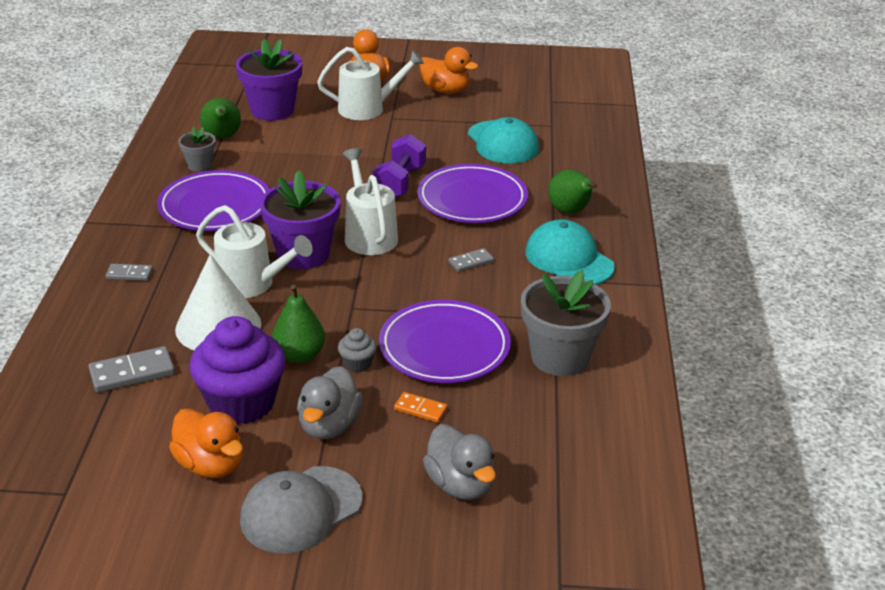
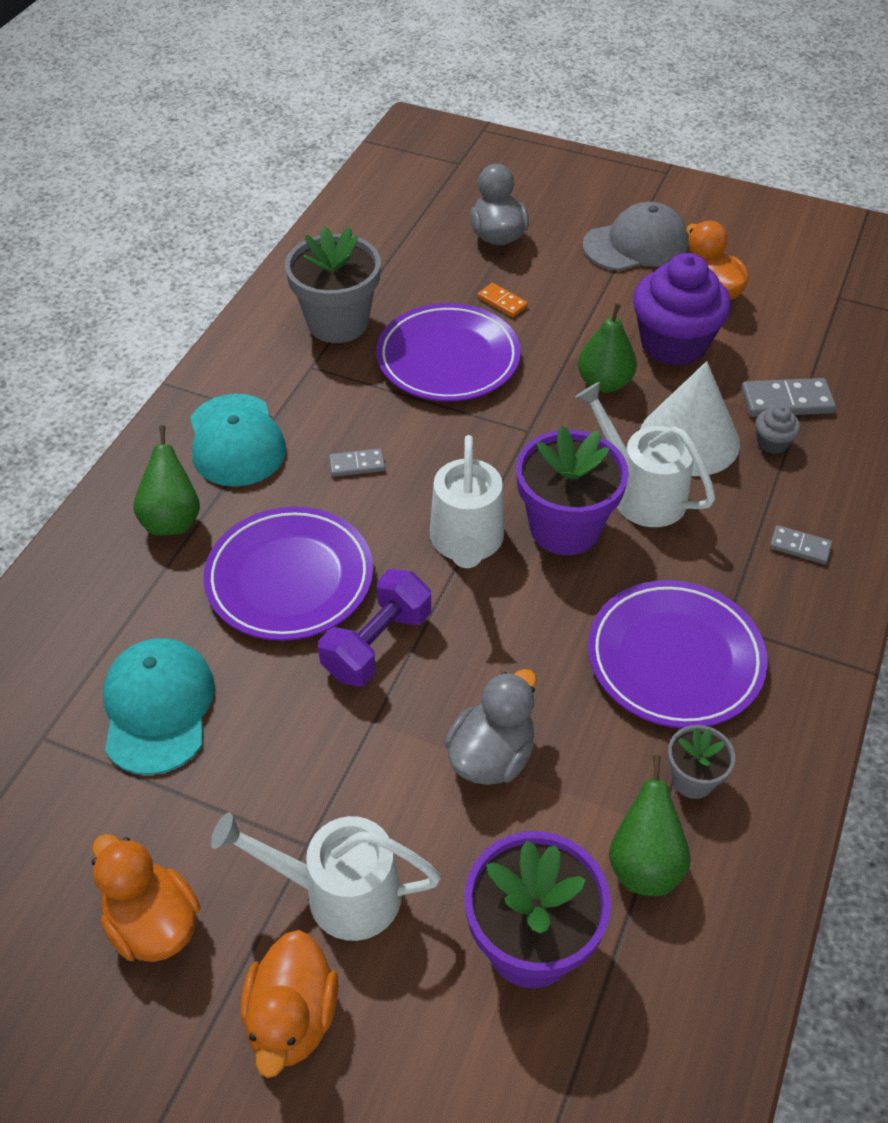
camera: 160 degrees left, 15 degrees up
grey duck [297,366,363,439] -> grey duck moved to [444,669,537,785]
grey cupcake [338,328,377,373] -> grey cupcake moved to [755,405,801,454]

